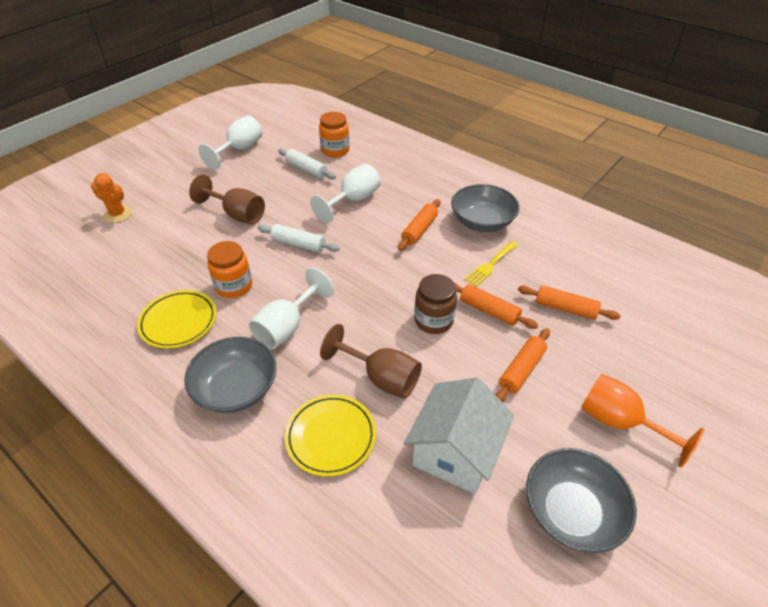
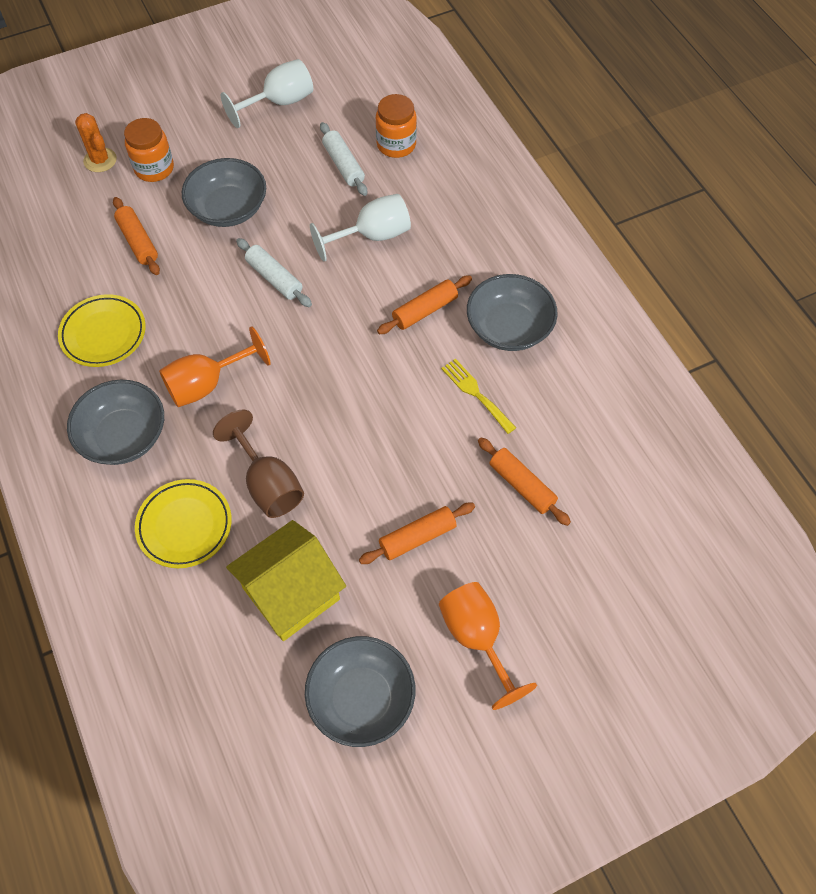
camera: 25 degrees right, 15 degrees up
brown goblet [189,174,265,224] -> grey bowl [182,158,266,227]
orange jar [207,241,252,298] -> orange jar moved to [124,118,174,182]
white goblet [249,268,334,349] -> orange goblet [159,326,271,407]
white house [404,377,514,494] -> yellow house [226,520,346,641]
brown jar [414,274,457,334] -> none
orange rolling pin [454,282,538,329] -> orange rolling pin moved to [113,197,160,275]
yellow fork [464,241,518,287] -> yellow fork turned 75 degrees clockwise [441,359,516,434]

